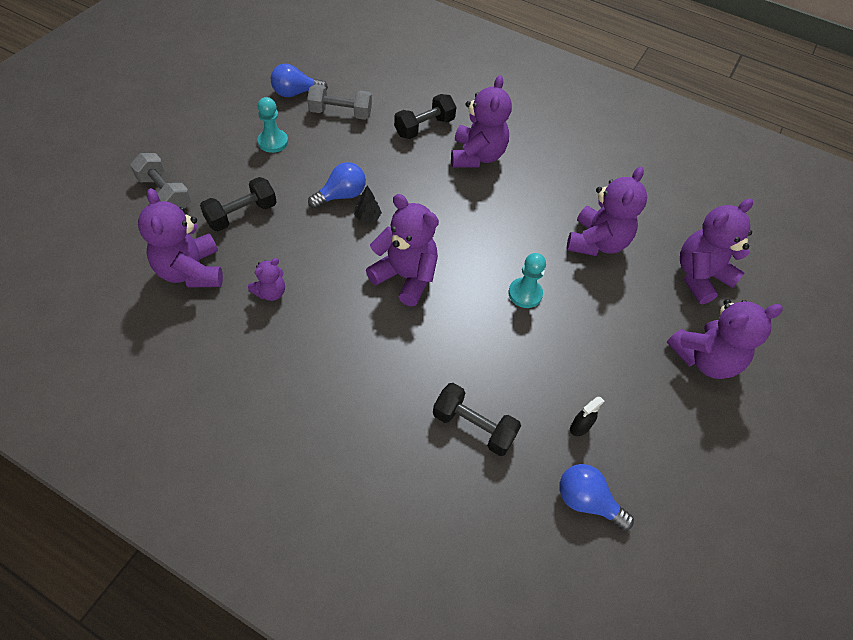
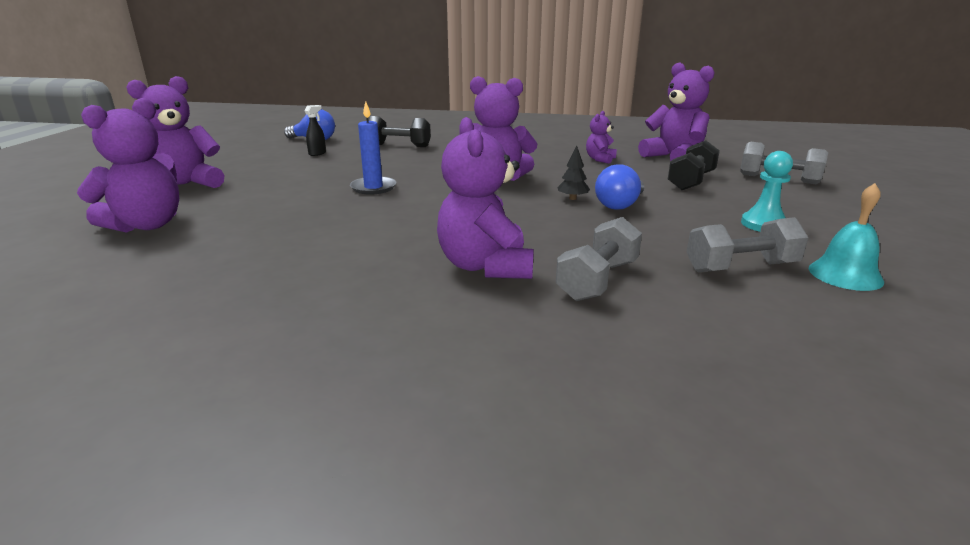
camera: 165 degrees right, 30 degrees down
blue light bulb [271,64,328,97] -> turquoise bell [809,183,884,291]
black dumbbell [394,94,456,139] -> grey dumbbell [556,217,642,301]
turquoise pawn [508,253,546,308] -> blue candle [350,101,396,195]
purple teddy bear [567,167,647,256] -> none

